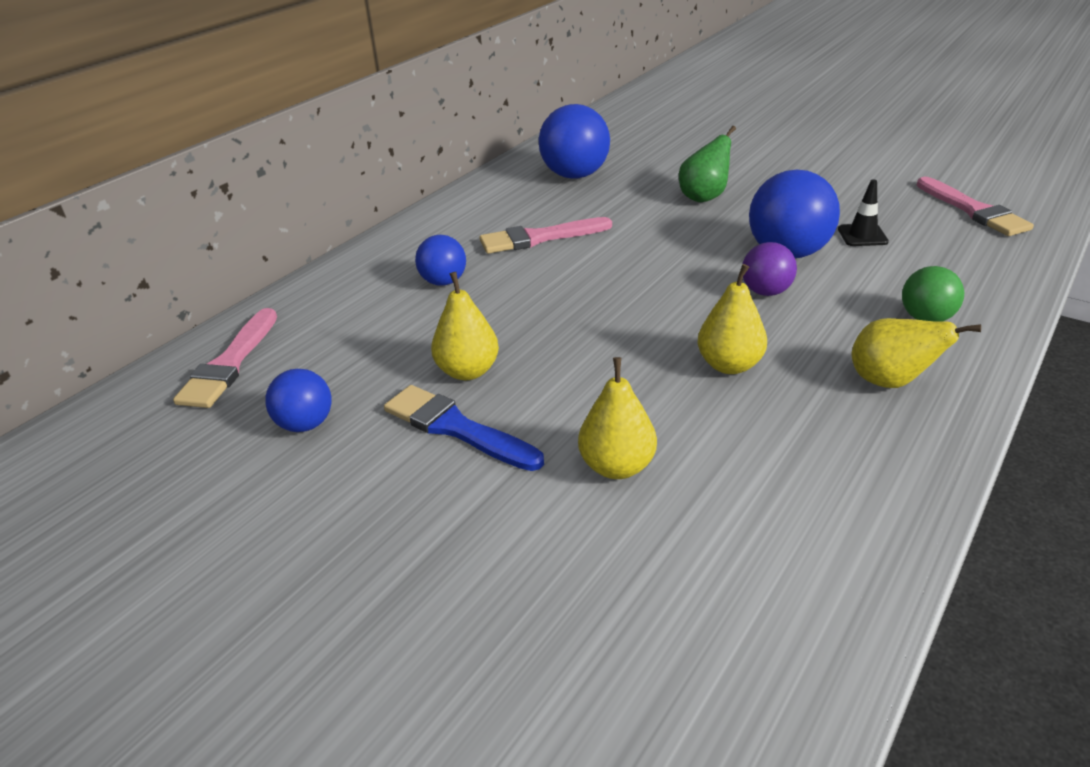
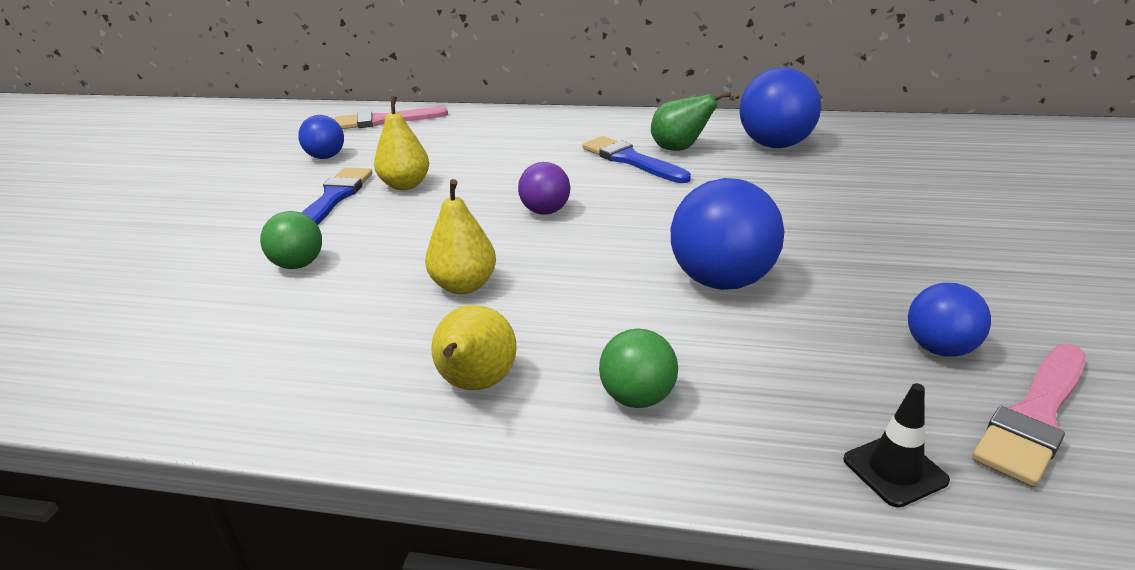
camera: 65 degrees right, 5 degrees down
blue ball [415,235,466,286] -> blue ball moved to [908,283,991,357]
pink brush [479,217,612,254] -> blue brush [582,136,691,183]
yellow pear [578,357,657,479] -> green ball [260,211,322,269]
green pear [679,126,736,202] -> green pear moved to [651,92,731,151]
purple ball [743,242,797,296] -> purple ball moved to [518,162,570,215]
black traffic cone [838,179,889,246] -> black traffic cone moved to [843,383,950,508]

